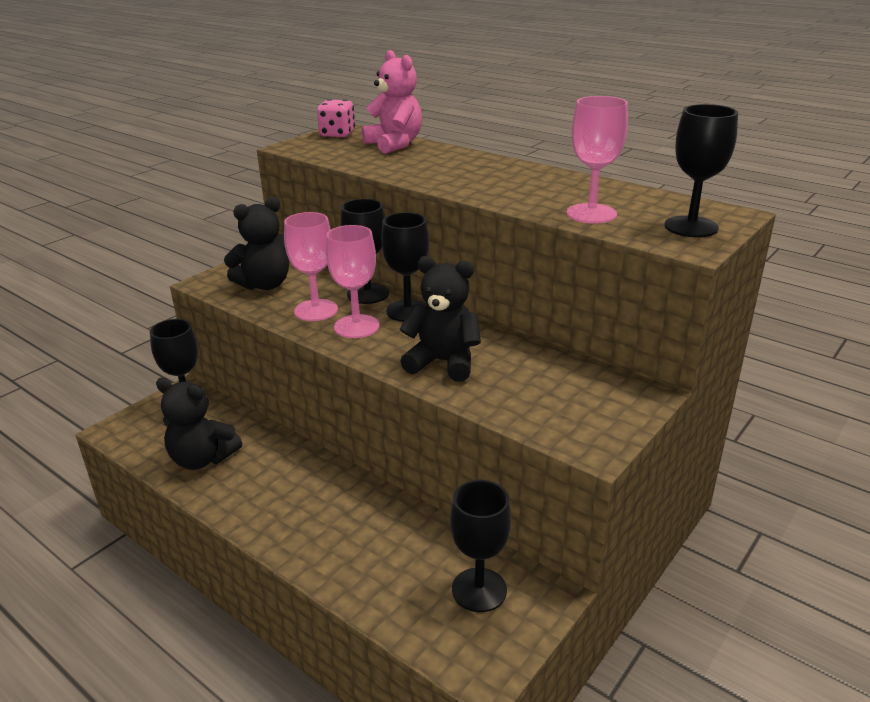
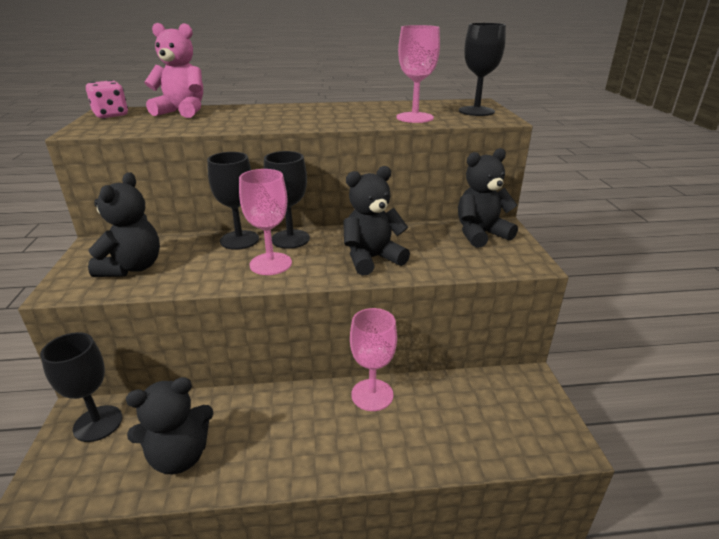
camera: 45 degrees left, 0 degrees up
pink goblet [284,212,338,321] -> pink goblet moved to [350,308,397,411]
black goblet [450,480,511,612] -> none
none -> black teddy bear [458,148,518,248]

